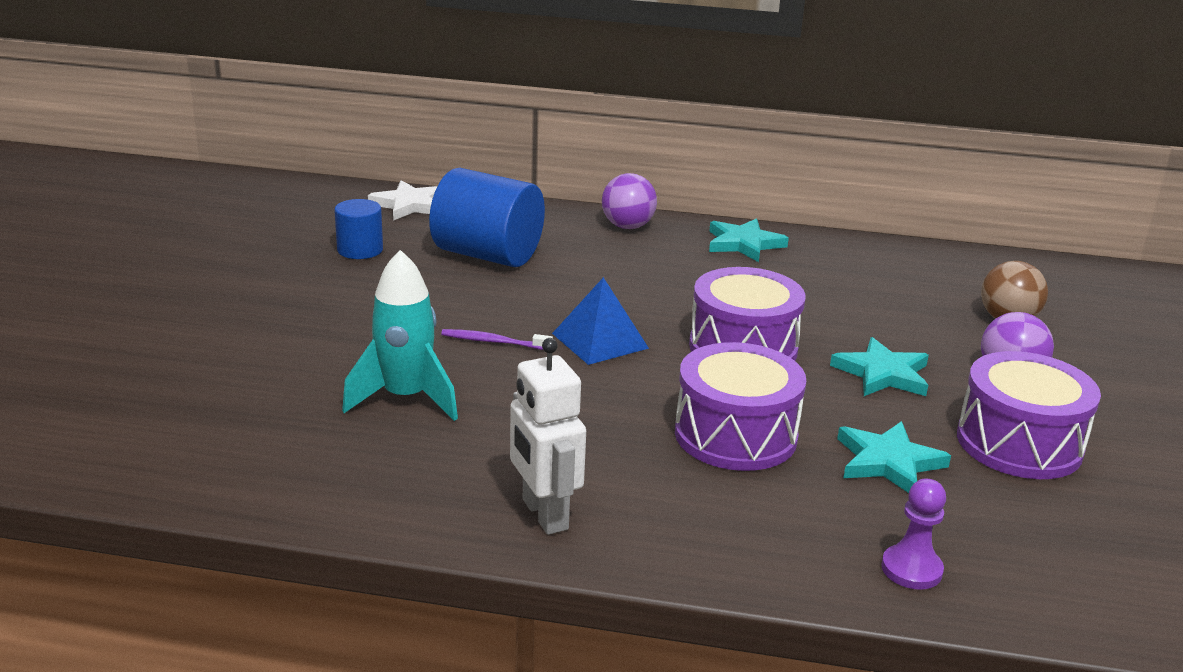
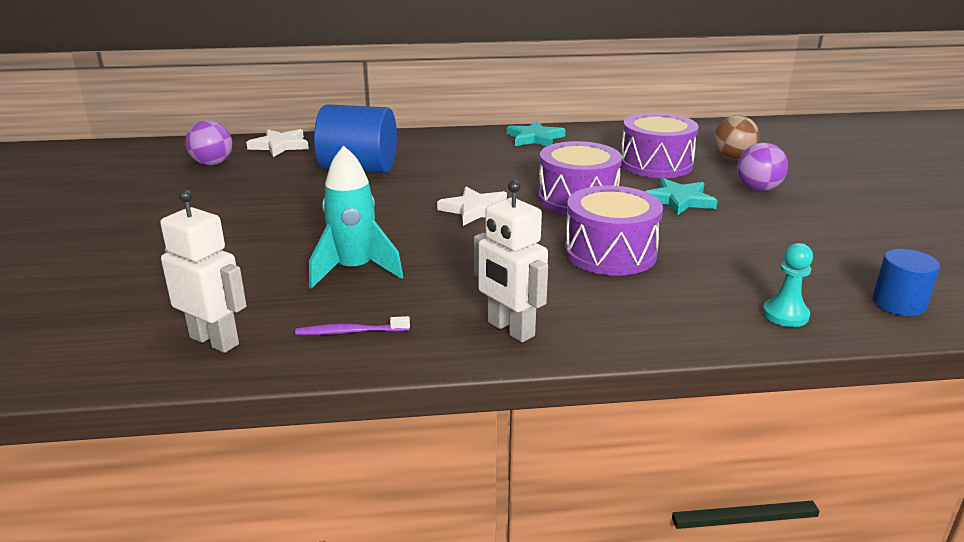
camera: 15 degrees left, 0 degrees up
blue cylinder [334,199,383,259] -> blue cylinder moved to [873,249,940,316]
purple toothbrush [441,329,553,350] -> purple toothbrush moved to [295,316,410,335]
blue pyramid [552,277,649,365] -> white star [437,187,507,226]
purple ball [602,173,657,229] -> purple ball moved to [185,120,232,165]
turquoise star [837,421,951,493] -> none
purple pawn [881,479,946,590] -> turquoise pawn [763,243,813,327]
purple drum [957,351,1101,479] -> purple drum moved to [621,113,699,178]
none -> white robot [160,189,247,353]

